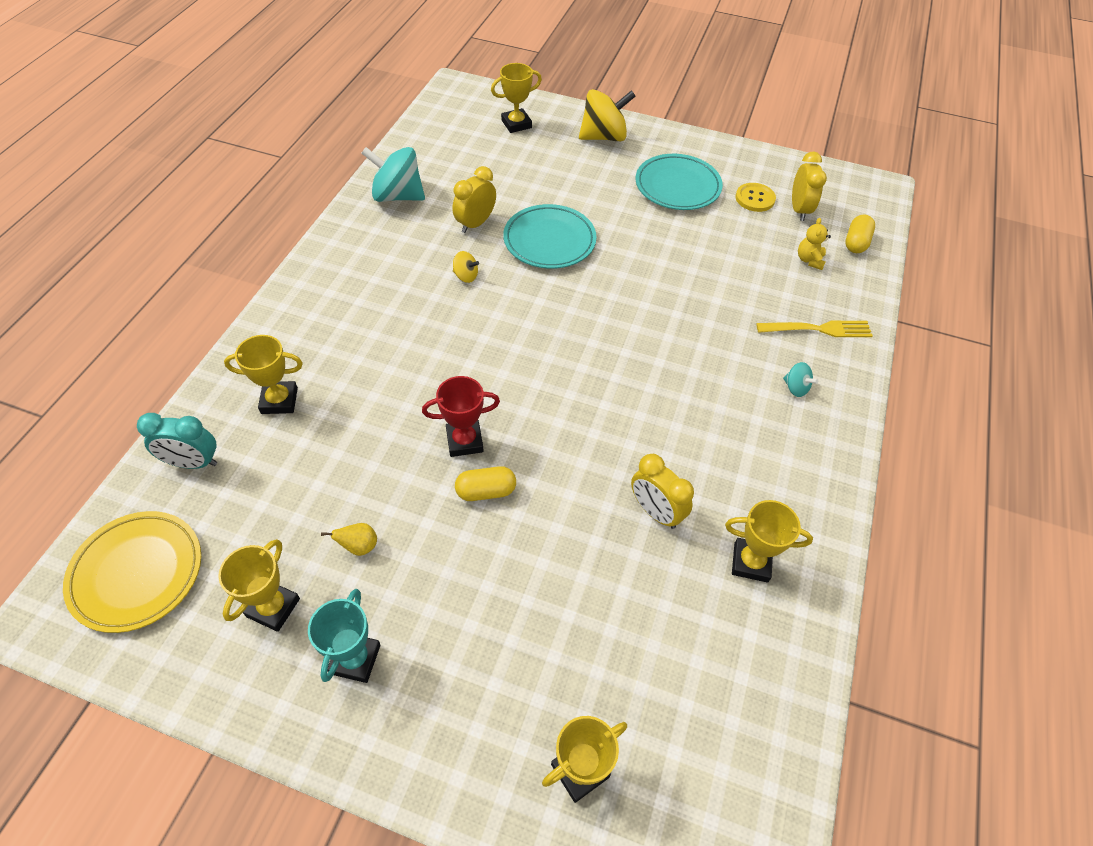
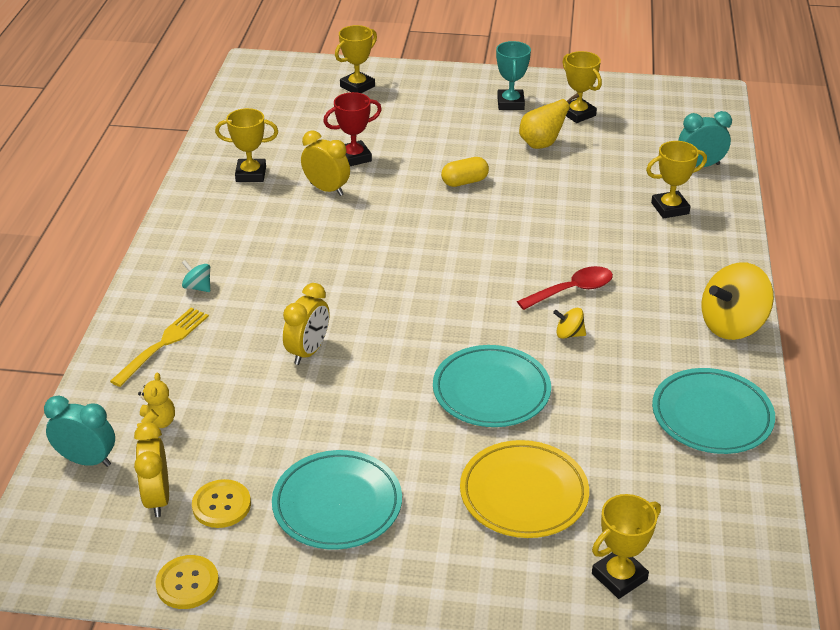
camera: 170 degrees right, 15 degrees down
yellow plate [63,511,201,633] -> yellow plate moved to [460,440,589,538]
yellow trophy [218,539,300,632] -> yellow trophy turned 45 degrees counterclockwise [562,51,602,123]
yellow pear [321,523,377,556] -> yellow pear [519,93,579,149], size x1.69
turquoise spinning top [362,147,425,202] -> turquoise plate [652,368,775,454]
red trophy [422,376,500,457] -> red trophy moved to [323,92,382,166]
yellow clock [452,166,496,233] -> yellow clock moved to [283,283,330,365]
yellow spinning top [579,89,636,141] -> yellow spinning top moved to [701,262,774,340]
yellow fork [756,321,873,337] -> yellow fork turned 135 degrees clockwise [110,308,209,387]
yellow capsule [845,214,875,253] -> turquoise clock [44,395,115,467]
none -> yellow button [156,555,219,609]
none -> red spoon [517,266,613,310]

